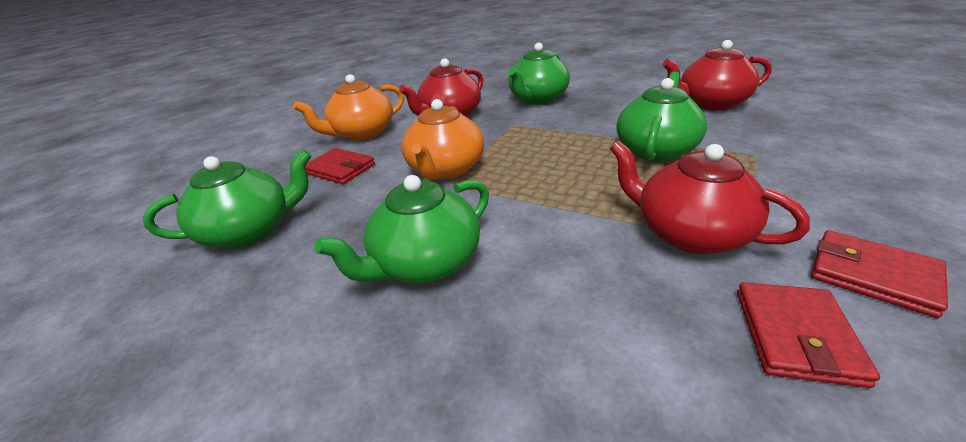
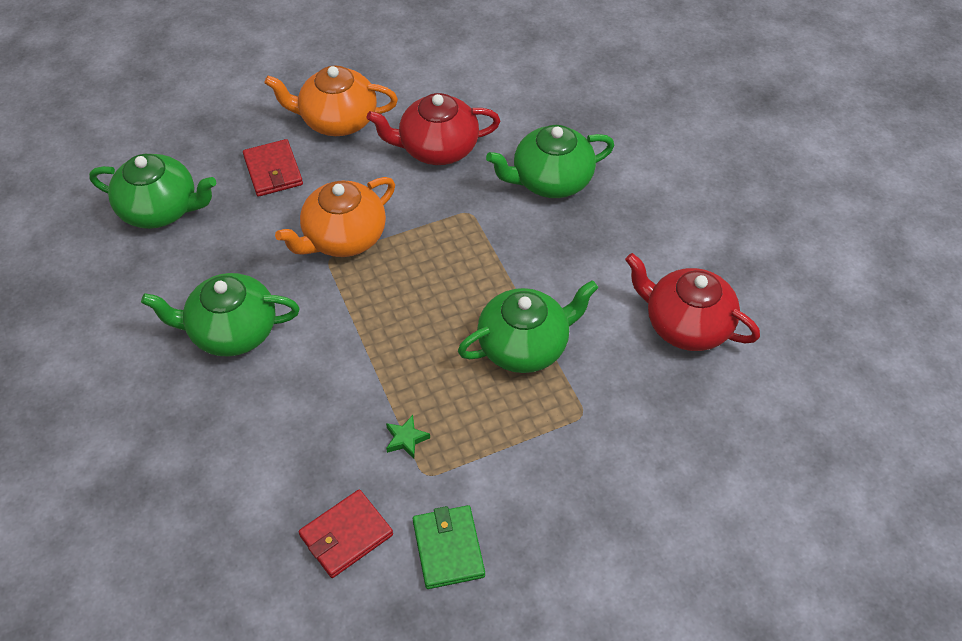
camera: 35 degrees right, 20 degrees up
red teapot [610,141,810,254] -> green star [386,415,430,459]
red wallet [811,230,948,318] -> green wallet [413,505,485,589]

